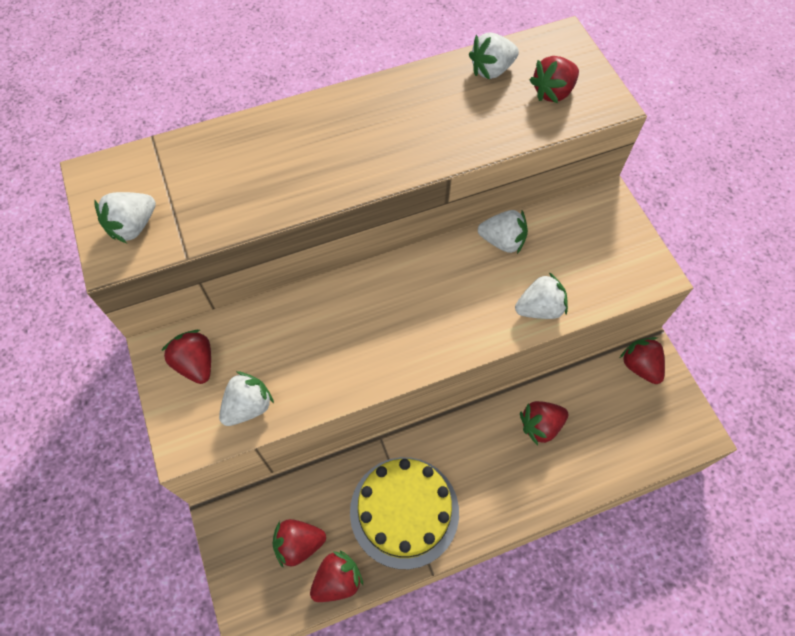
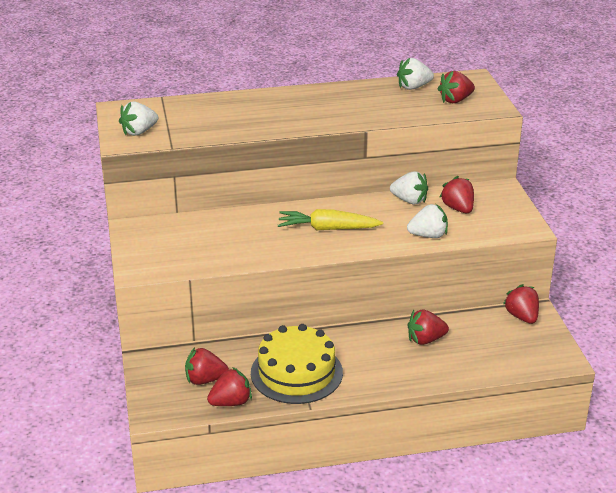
camera: 10 degrees right, 30 degrees down
red strawberry [161,330,211,384] -> red strawberry moved to [440,176,474,213]
white strawberry [219,371,274,426] -> none
none -> yellow carrot [278,209,383,230]

